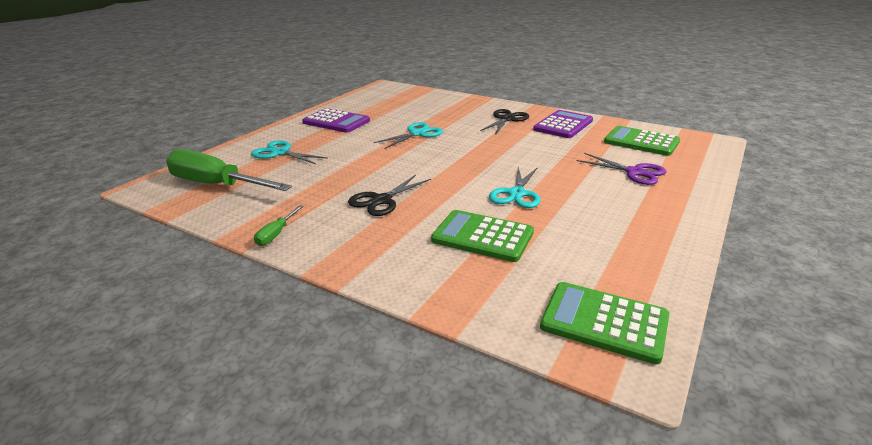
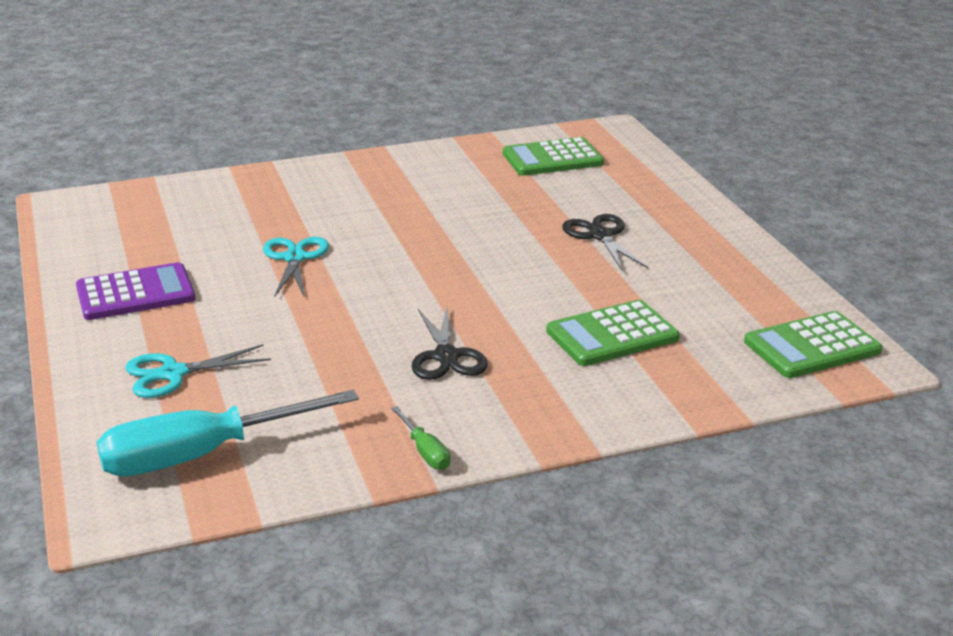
camera: 50 degrees left, 0 degrees up
green screwdriver [166,149,292,191] -> turquoise screwdriver [97,390,359,476]
black scissors [480,109,529,135] -> black scissors moved to [562,214,649,272]
turquoise scissors [489,167,541,208] -> none
purple calculator [533,110,593,138] -> none
purple scissors [576,153,667,185] -> none

